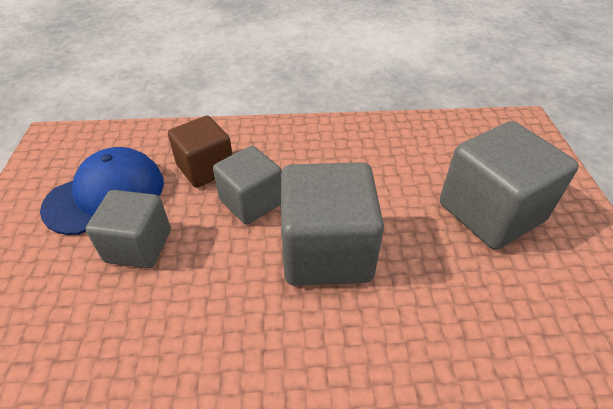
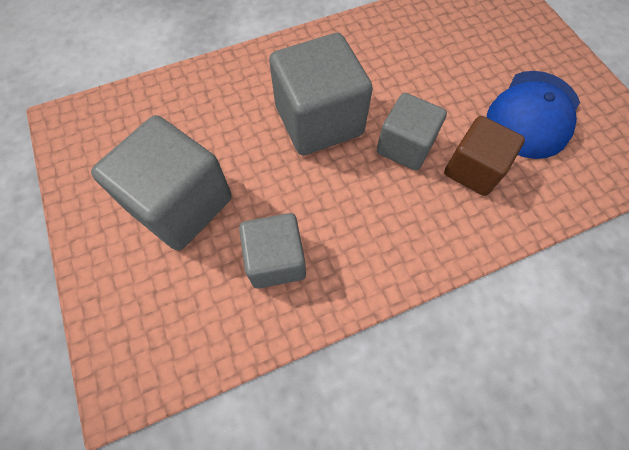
camera: 160 degrees right, 20 degrees up
grey cube [86,190,171,268] -> grey cube moved to [239,213,306,289]

